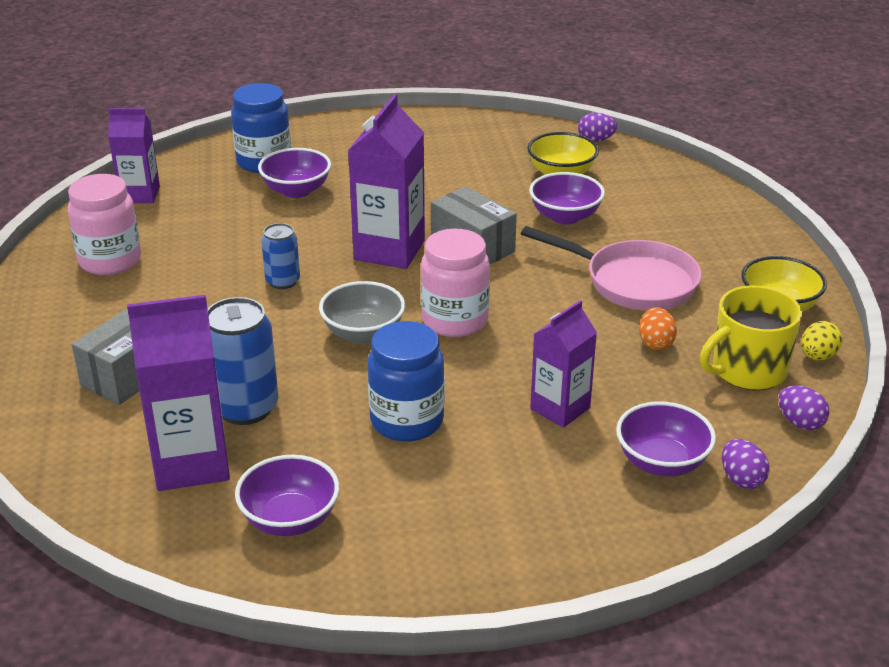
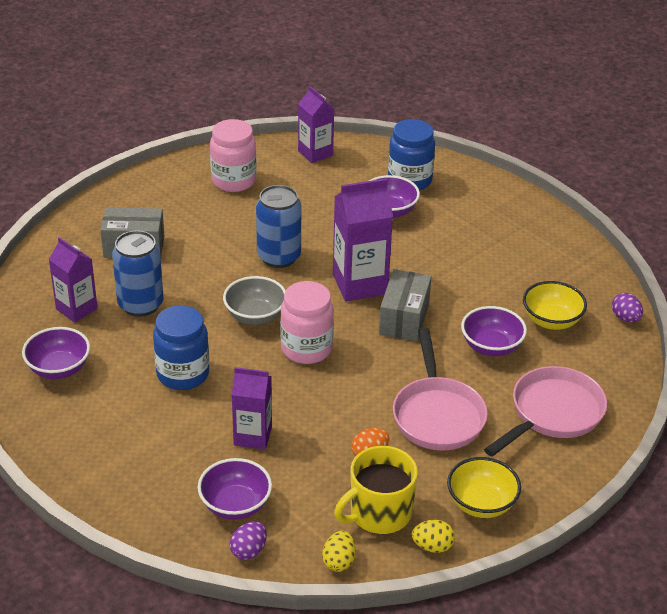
camera: 55 degrees right, 5 degrees up
purple carton [127,295,230,491] -> purple carton [48,237,98,323], size x0.64
blue can [261,223,300,289] -> blue can [256,185,301,268], size x1.69
yellow mug [700,286,802,390] -> yellow mug turned 60 degrees counterclockwise [334,446,418,534]
purple egg [778,385,830,430] -> yellow egg [322,531,356,572]
none -> pink pan [484,366,607,457]

